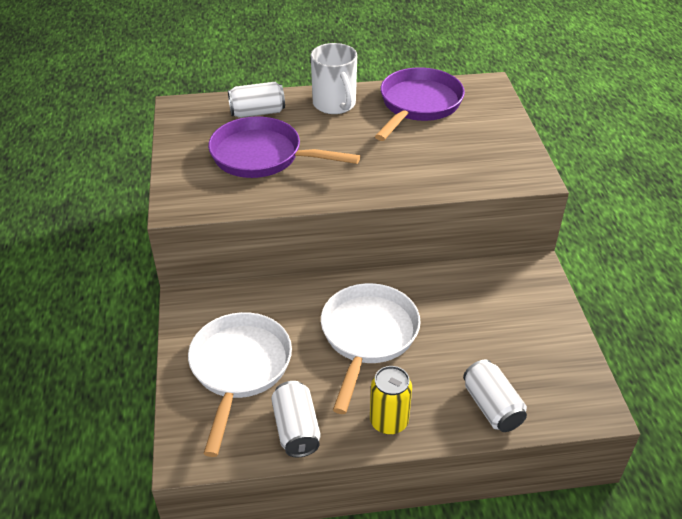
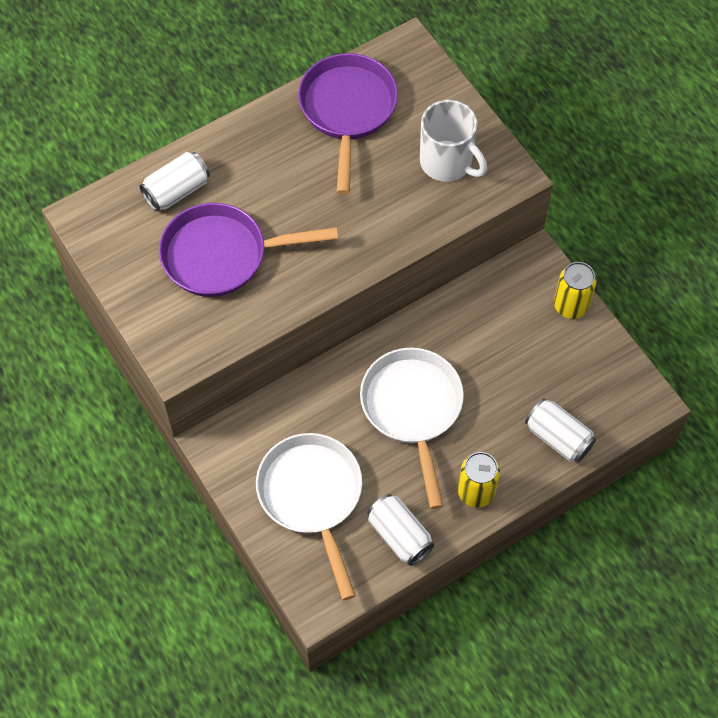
camera: 25 degrees left, 20 degrees up
white mug [311,43,357,114] -> white mug moved to [420,100,487,182]
none -> yellow can [554,262,597,319]

